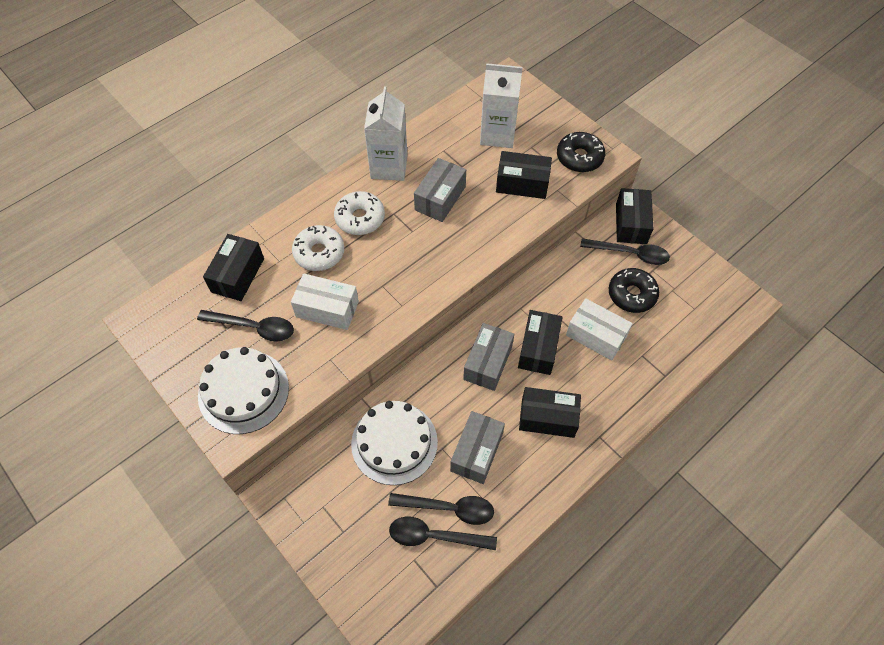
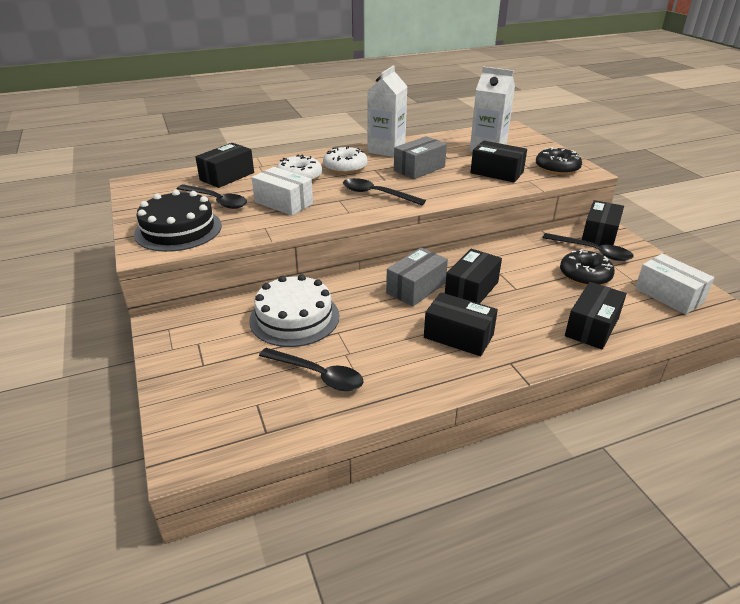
camera: 20 degrees right, 25 degrees down
white cake [198,347,289,434] -> black cake [134,190,222,252]
black spoon [389,517,497,550] -> black spoon moved to [343,178,426,205]
grey box [450,411,505,484] -> none
white box [566,298,633,361] -> white box moved to [635,254,715,314]
none -> black box [565,282,627,349]

